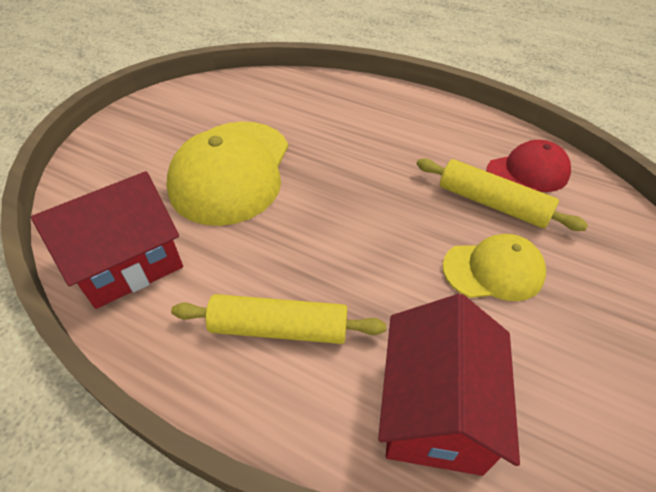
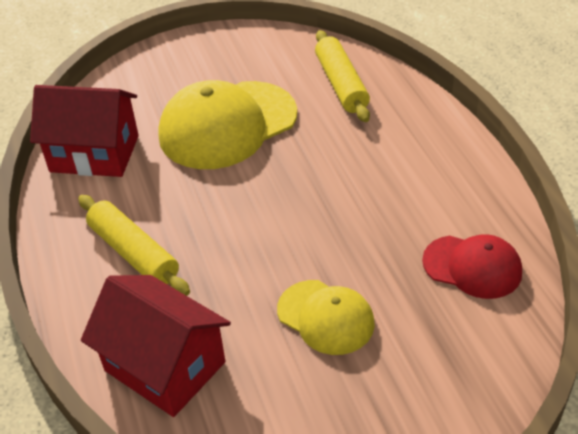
camera: 45 degrees right, 5 degrees down
red house [378,294,520,476] -> red house turned 75 degrees clockwise [81,275,231,417]
yellow rolling pin [417,158,588,231] -> yellow rolling pin moved to [315,30,370,122]

